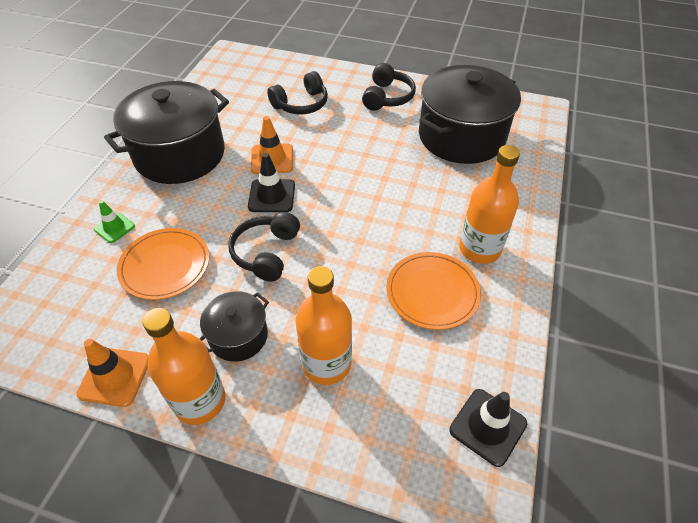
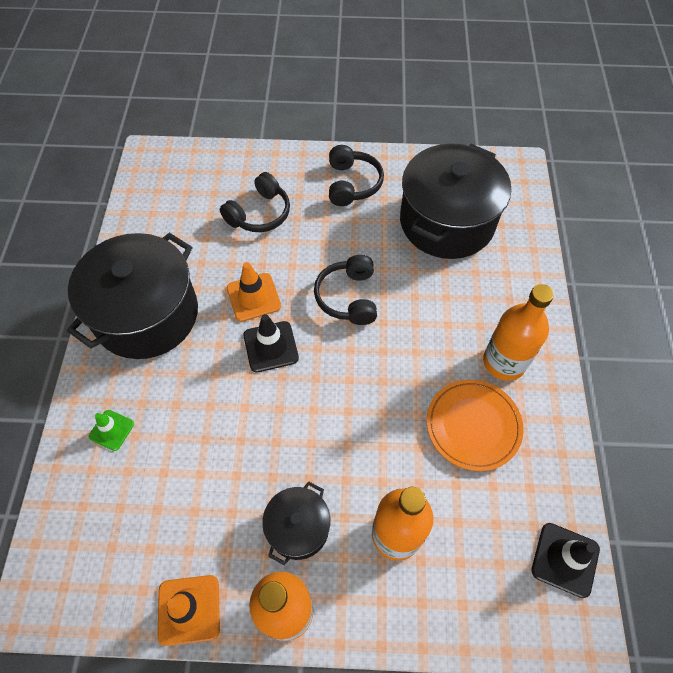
camera: 15 degrees left, 10 degrees up
orange plate [117,228,210,300] -> none
black headphones [228,212,300,281] -> black headphones moved to [314,255,377,325]

